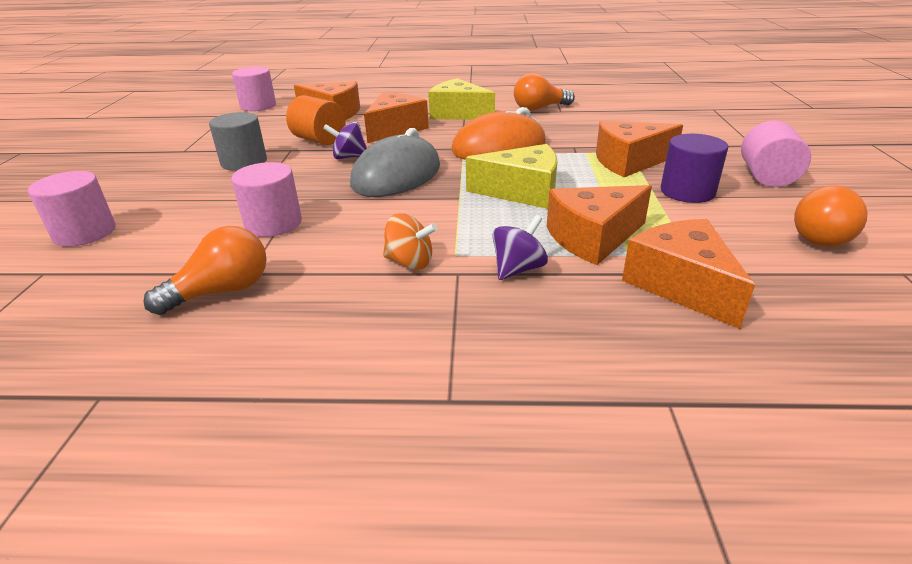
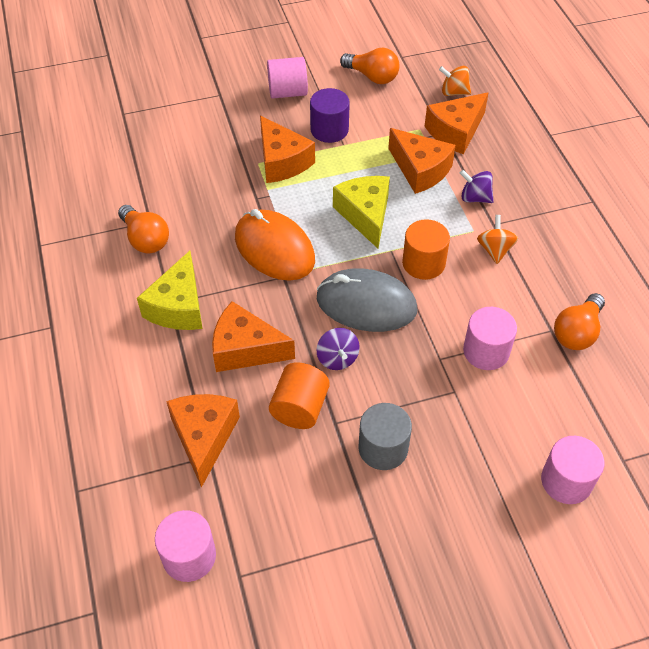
camera: 110 degrees left, 20 degrees up
orange light bulb [144,226,267,315] -> orange light bulb turned 90 degrees counterclockwise [554,293,605,350]
none -> orange cylinder [402,219,450,280]
none -> orange spinning top [439,66,471,96]

